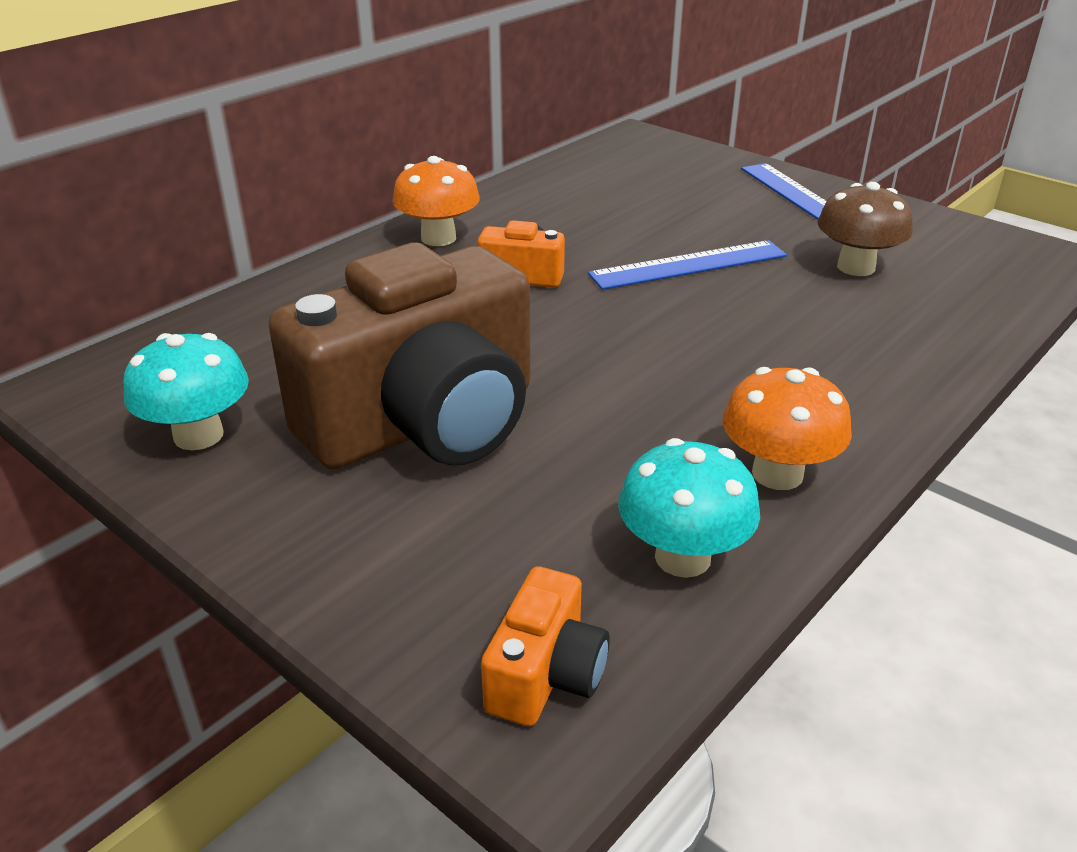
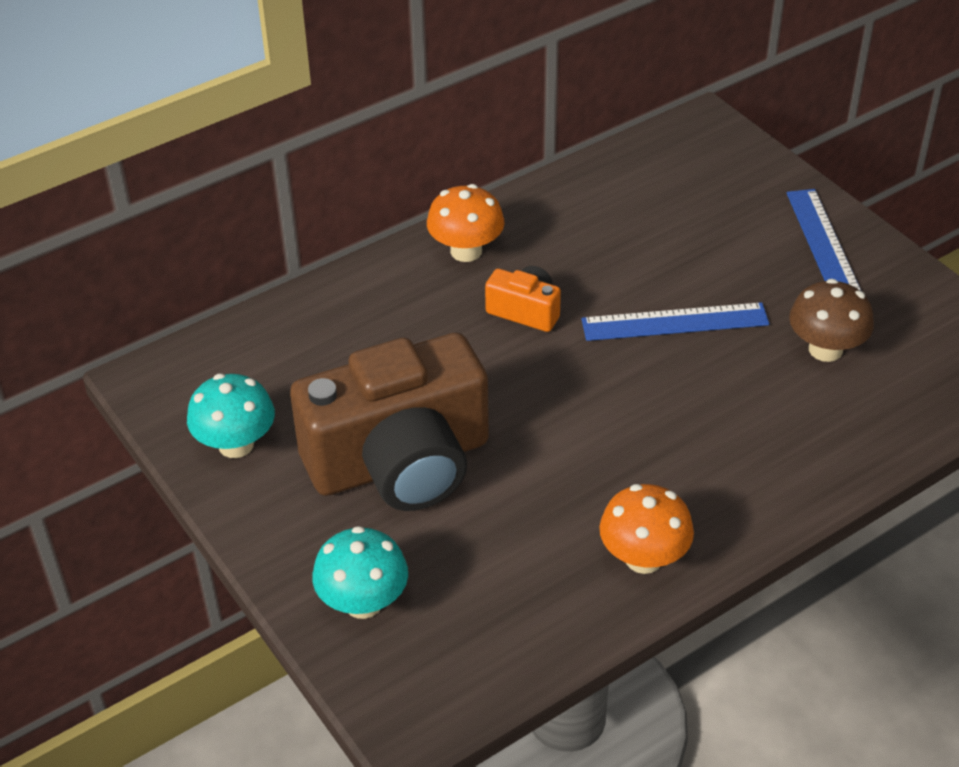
camera: 15 degrees right, 10 degrees up
orange camera [481,566,610,726] -> none
turquoise mushroom [618,438,760,578] -> turquoise mushroom moved to [312,526,408,619]

